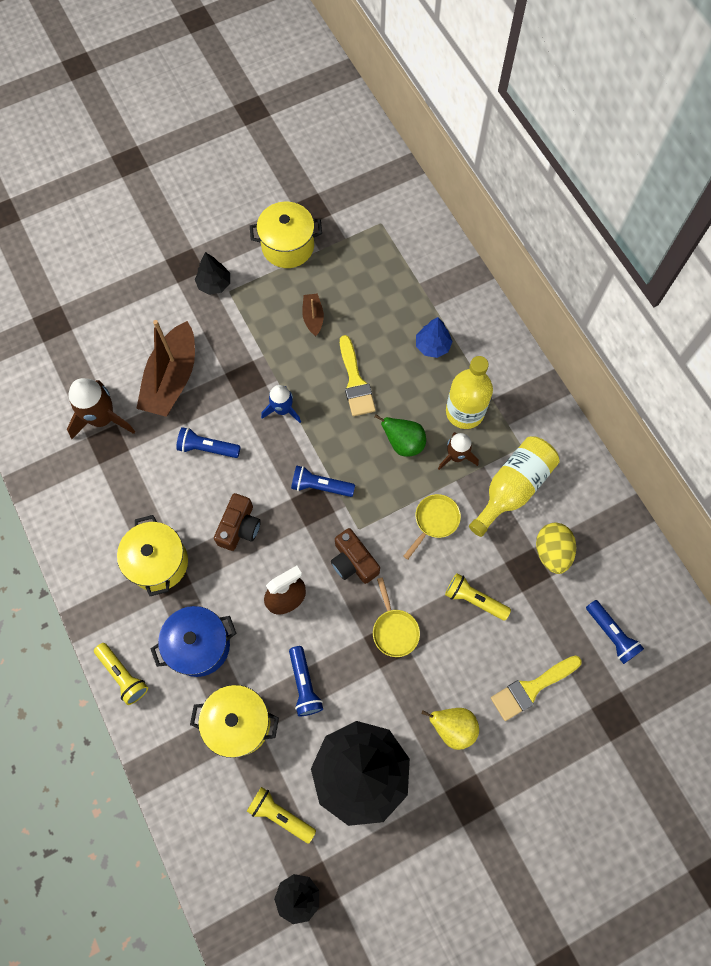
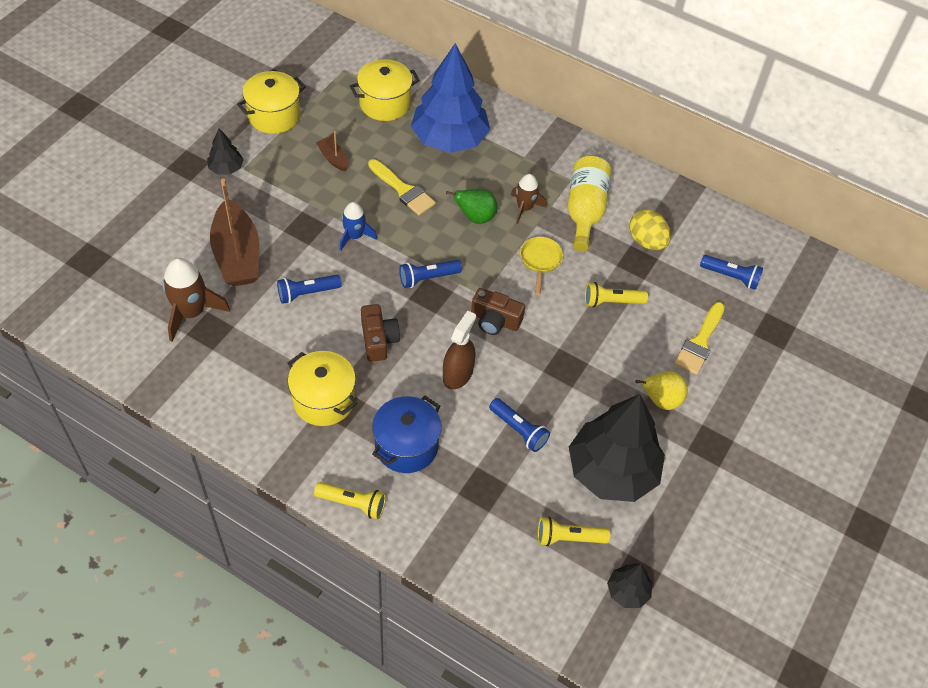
camera: 35 degrees left, 15 degrees down
yellow pot [190,685,279,758] -> yellow pot moved to [350,59,420,121]
yellow pan [373,577,420,657] -> none
blue tree [416,317,453,358] -> blue tree [411,43,490,153], size x2.24
yellow bottle [446,356,493,429] -> none

